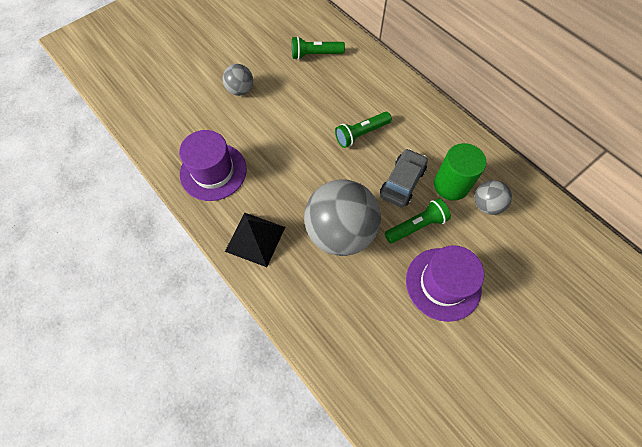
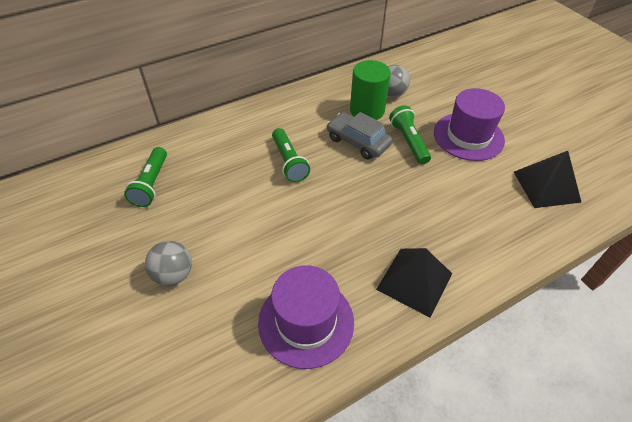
camera: 80 degrees left, 15 degrees down
grey ball [304,179,381,256] -> none
none -> black pyramid [514,151,582,208]

